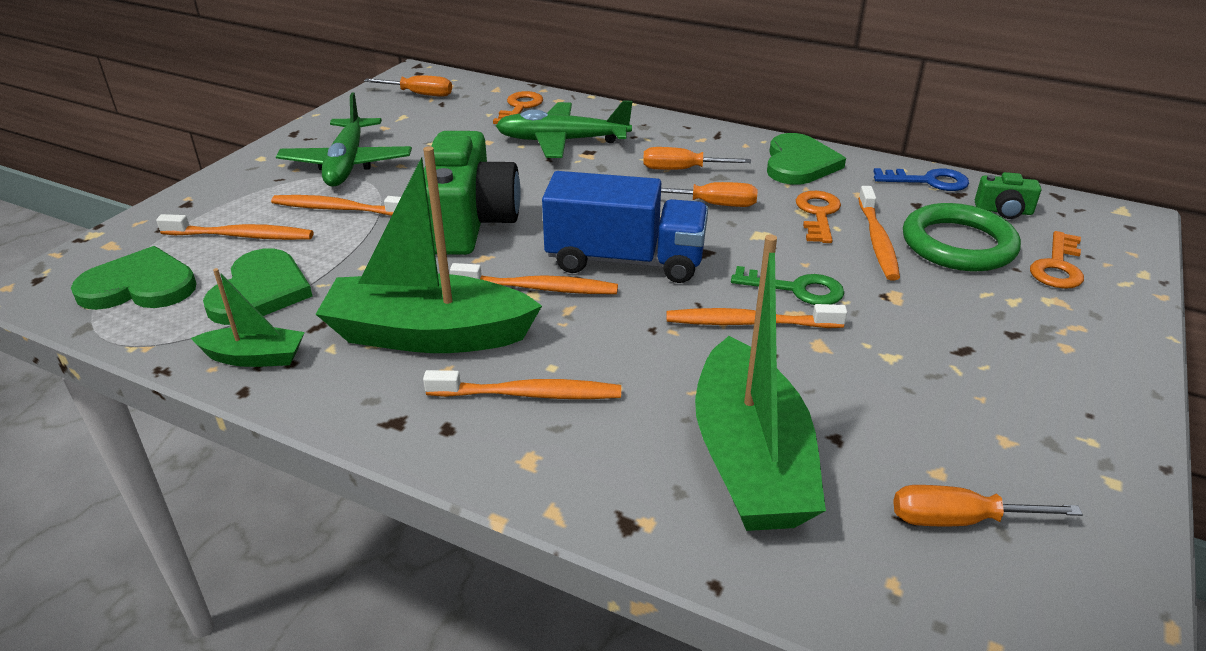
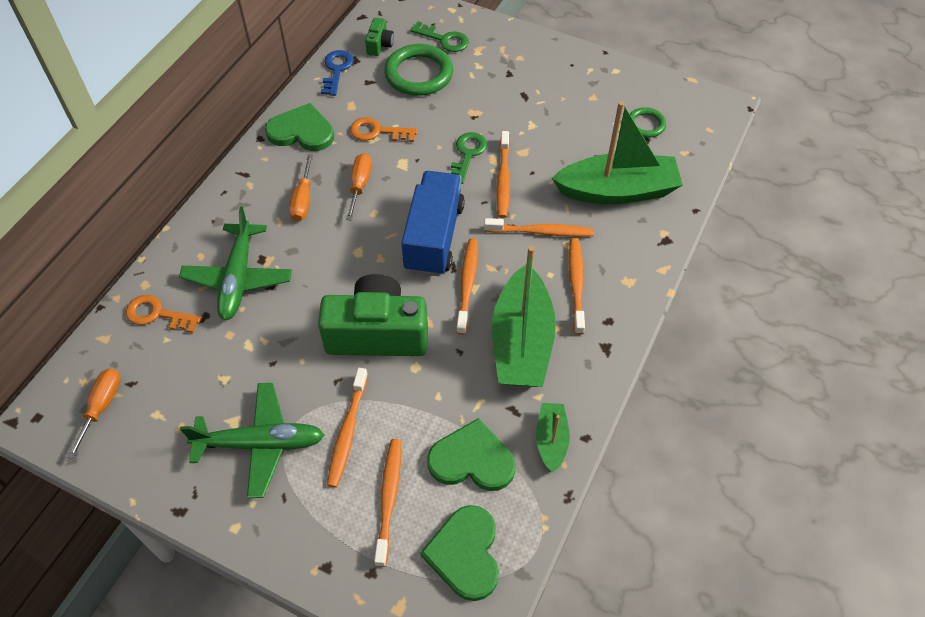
camera: 90 degrees left, 20 degrees up
orange toothbrush [858,186,900,281] -> orange toothbrush moved to [484,218,594,237]
orange screwdriver [893,485,1083,526] -> green ring [630,107,666,138]
orange key [1030,231,1084,289] -> green key [410,21,469,52]

